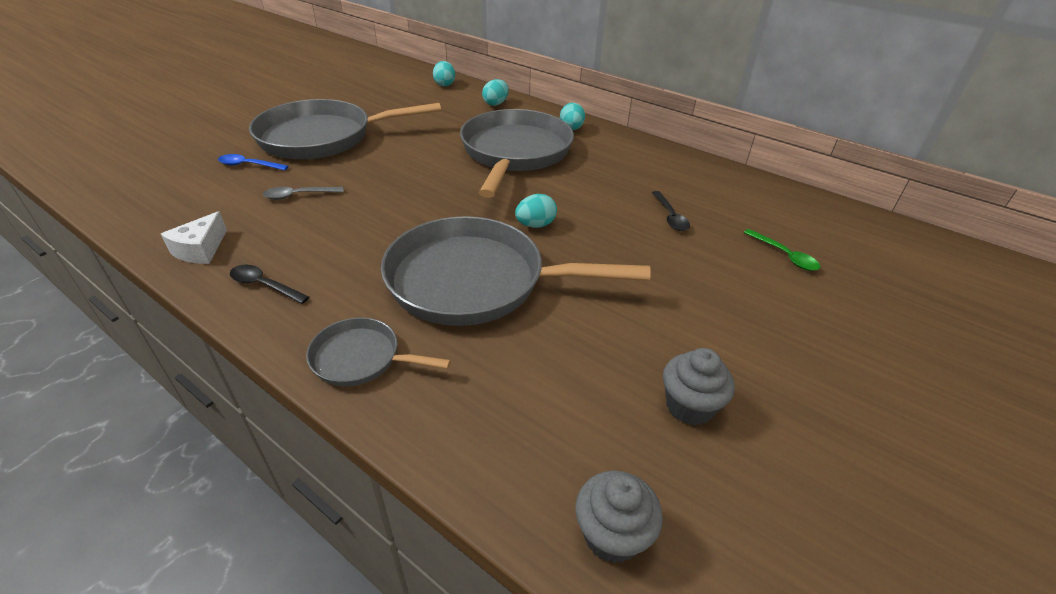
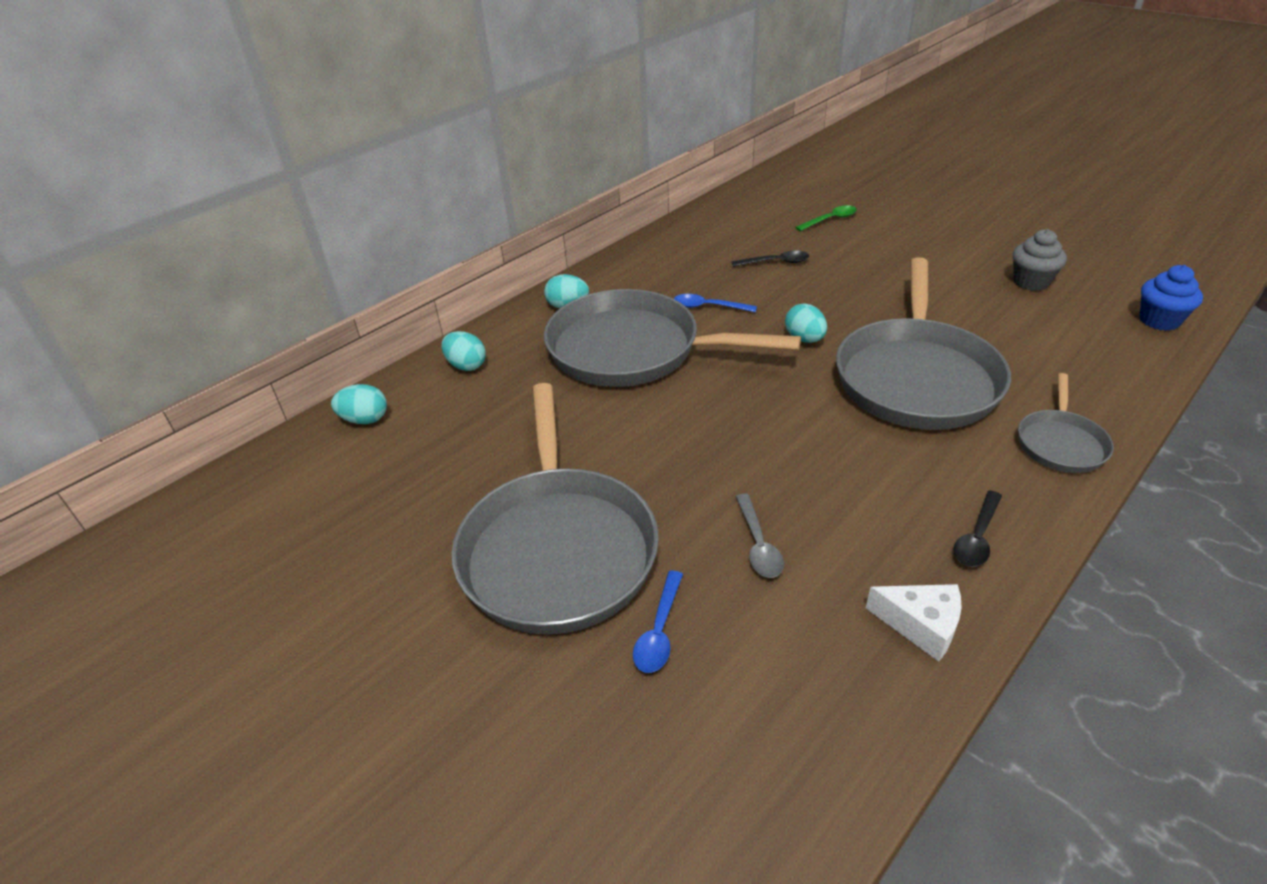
camera: 80 degrees left, 0 degrees up
grey cupcake [575,471,663,563] -> blue cupcake [1139,265,1203,331]
none -> blue spoon [674,294,757,312]

